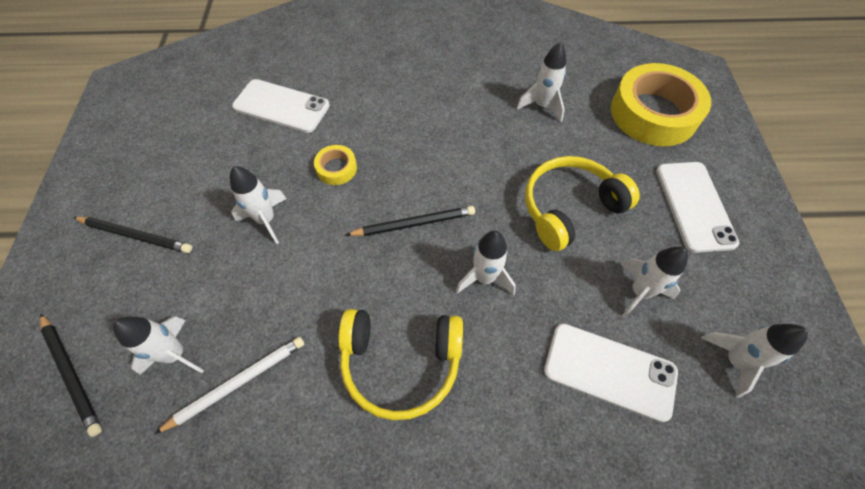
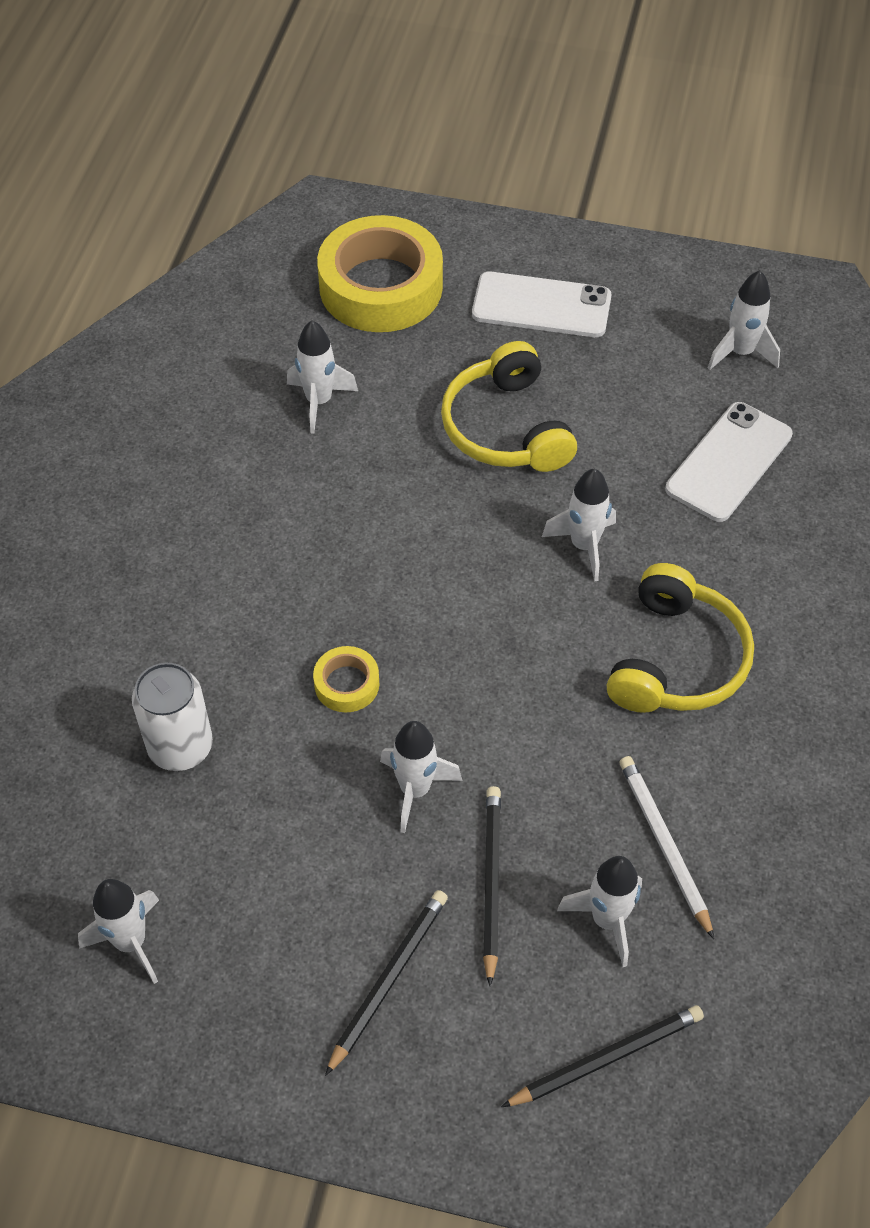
camera: 75 degrees left, 5 degrees down
white phone [232,79,330,133] -> white can [132,663,213,771]
black pencil [346,206,475,236] -> black pencil moved to [483,786,501,986]
white rocket [621,246,688,318] -> white rocket moved to [78,879,159,984]

